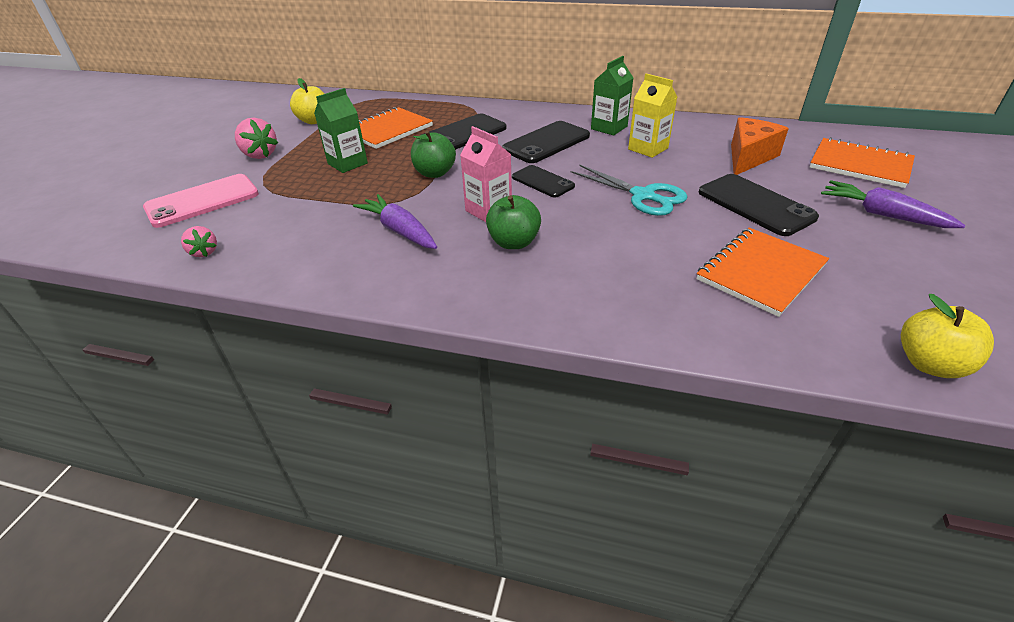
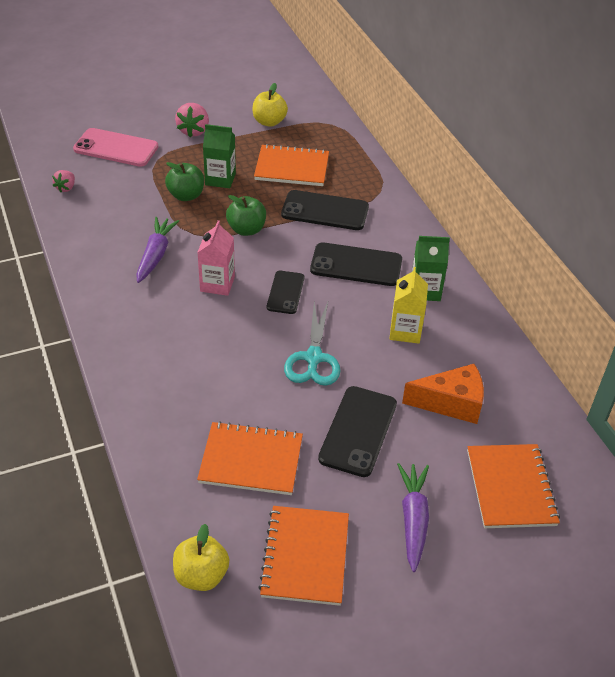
camera: 50 degrees right, 5 degrees up
green apple [486,195,541,249] -> green apple moved to [165,162,204,201]
none -> orange notebook [258,506,349,606]

